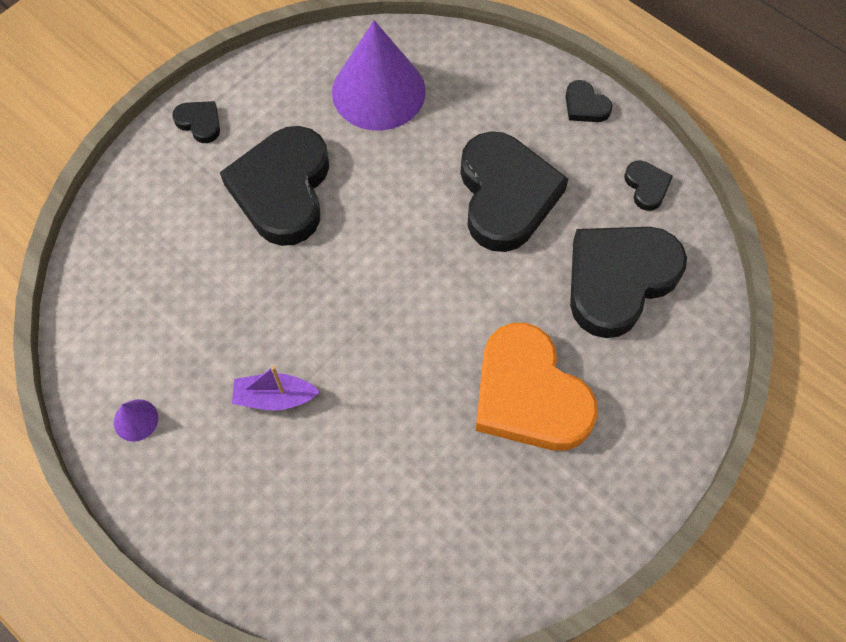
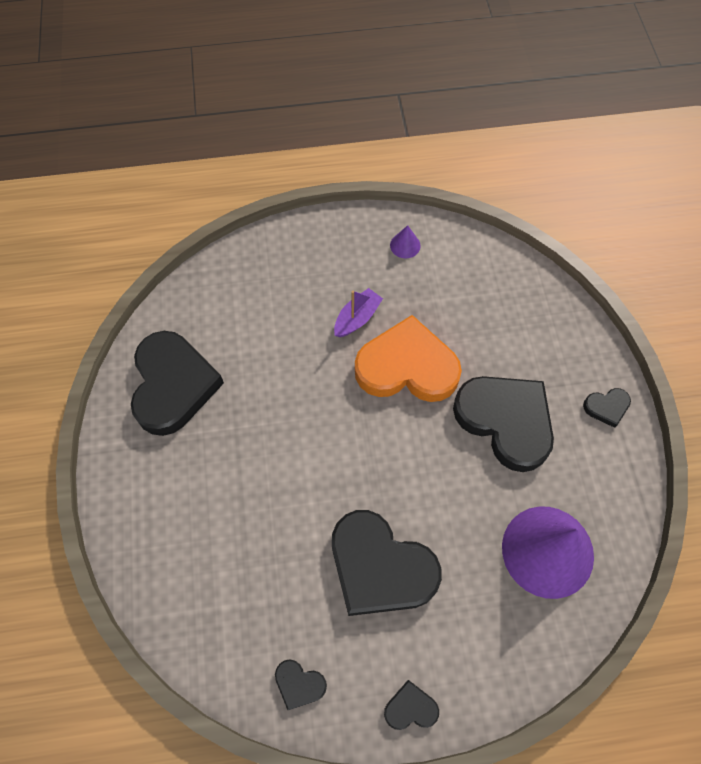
camera: 130 degrees right, 0 degrees up
orange heart [476,323,598,451] -> orange heart moved to [355,315,462,402]
black heart [570,227,687,338] -> black heart moved to [131,331,224,436]

